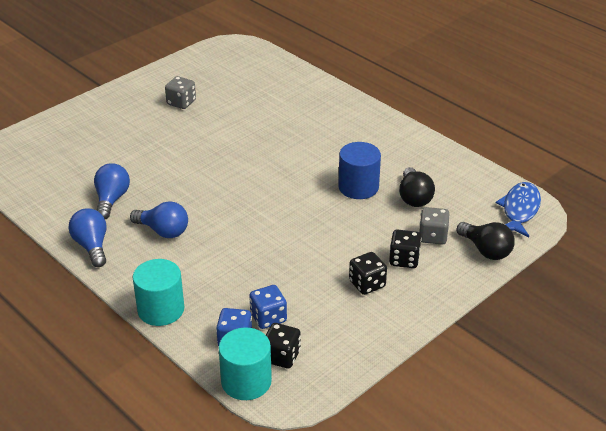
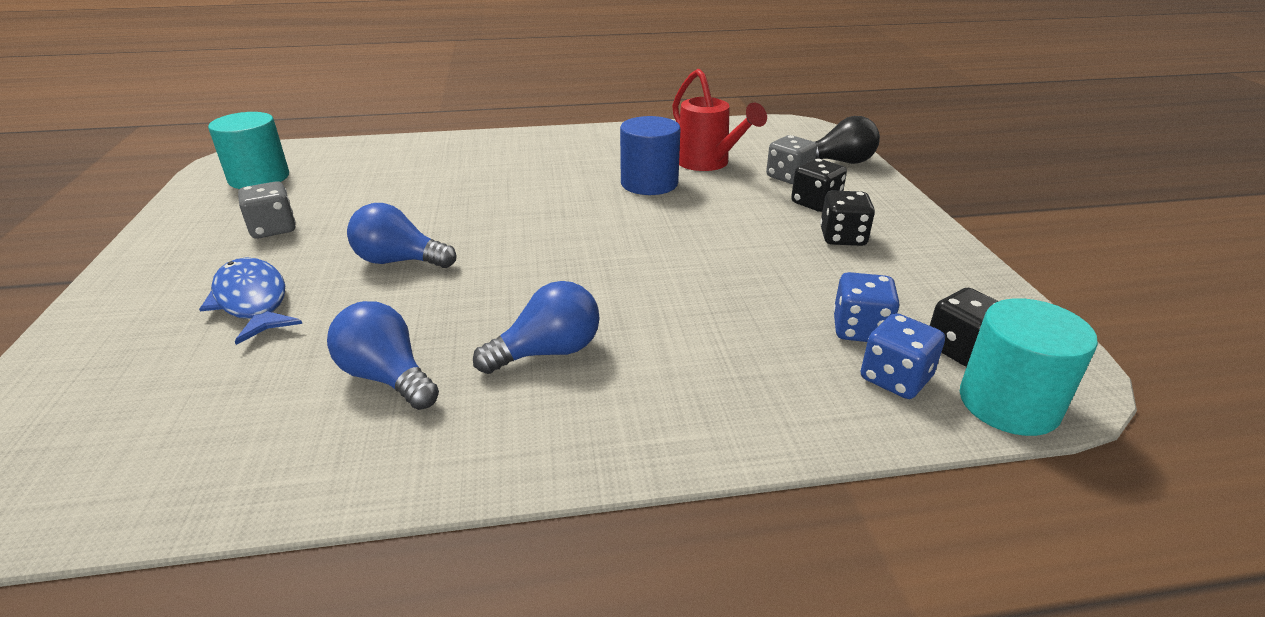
camera: 55 degrees left, 5 degrees down
blue light bulb [69,208,107,267] -> blue light bulb moved to [347,203,456,268]
turquoise cylinder [132,259,184,326] -> turquoise cylinder moved to [208,112,289,189]
black light bulb [399,167,435,207] -> red watering can [672,69,767,171]
blue fish [496,182,541,237] -> blue fish moved to [199,257,302,345]

